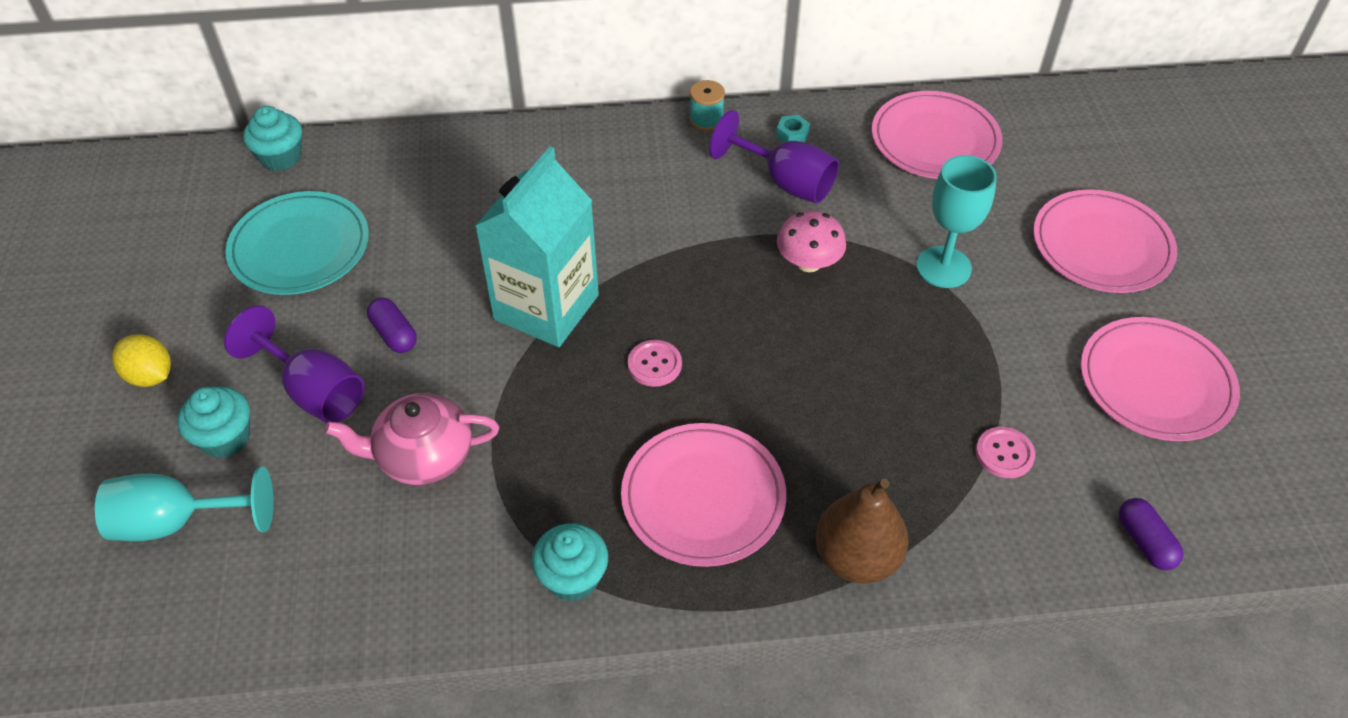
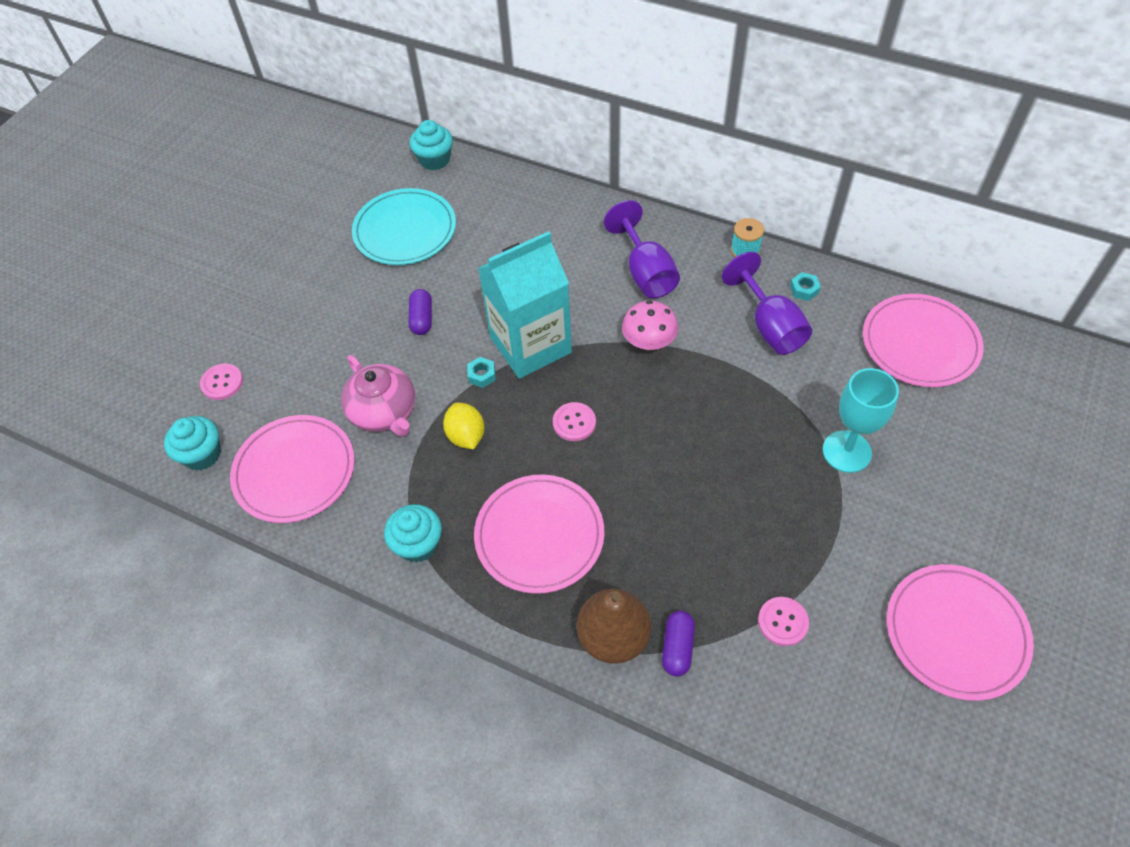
camera: 35 degrees right, 5 degrees up
turquoise goblet [95,466,274,541] -> pink button [200,364,243,400]
yellow lemon [112,334,171,387] -> yellow lemon moved to [443,403,484,449]
turquoise cupcake [177,386,250,458] -> turquoise cupcake moved to [164,416,221,471]
purple goblet [224,305,364,423] -> purple goblet moved to [604,200,680,298]
pink teapot [325,393,499,485] -> pink teapot turned 150 degrees counterclockwise [341,355,415,437]
pink mushroom [777,211,846,272] -> pink mushroom moved to [622,300,678,350]
pink plate [1033,189,1177,293] -> pink plate moved to [230,415,355,523]
purple capsule [1118,498,1184,570] -> purple capsule moved to [662,611,695,677]
none -> turquoise nut [467,357,496,388]

